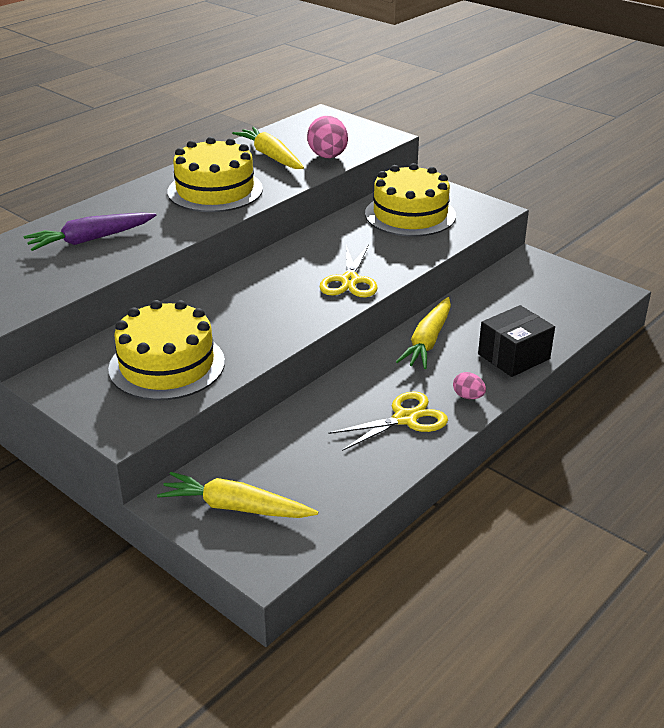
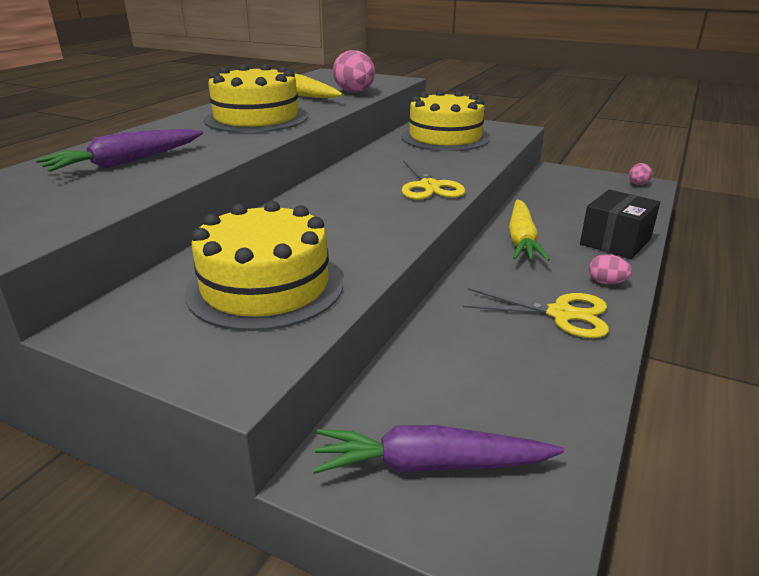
camera: 15 degrees left, 5 degrees down
yellow carrot [157,472,318,518] -> purple carrot [312,425,564,474]
yellow scissors [328,391,448,451] -> yellow scissors turned 60 degrees clockwise [463,288,609,338]
none -> pink egg [629,163,652,185]

